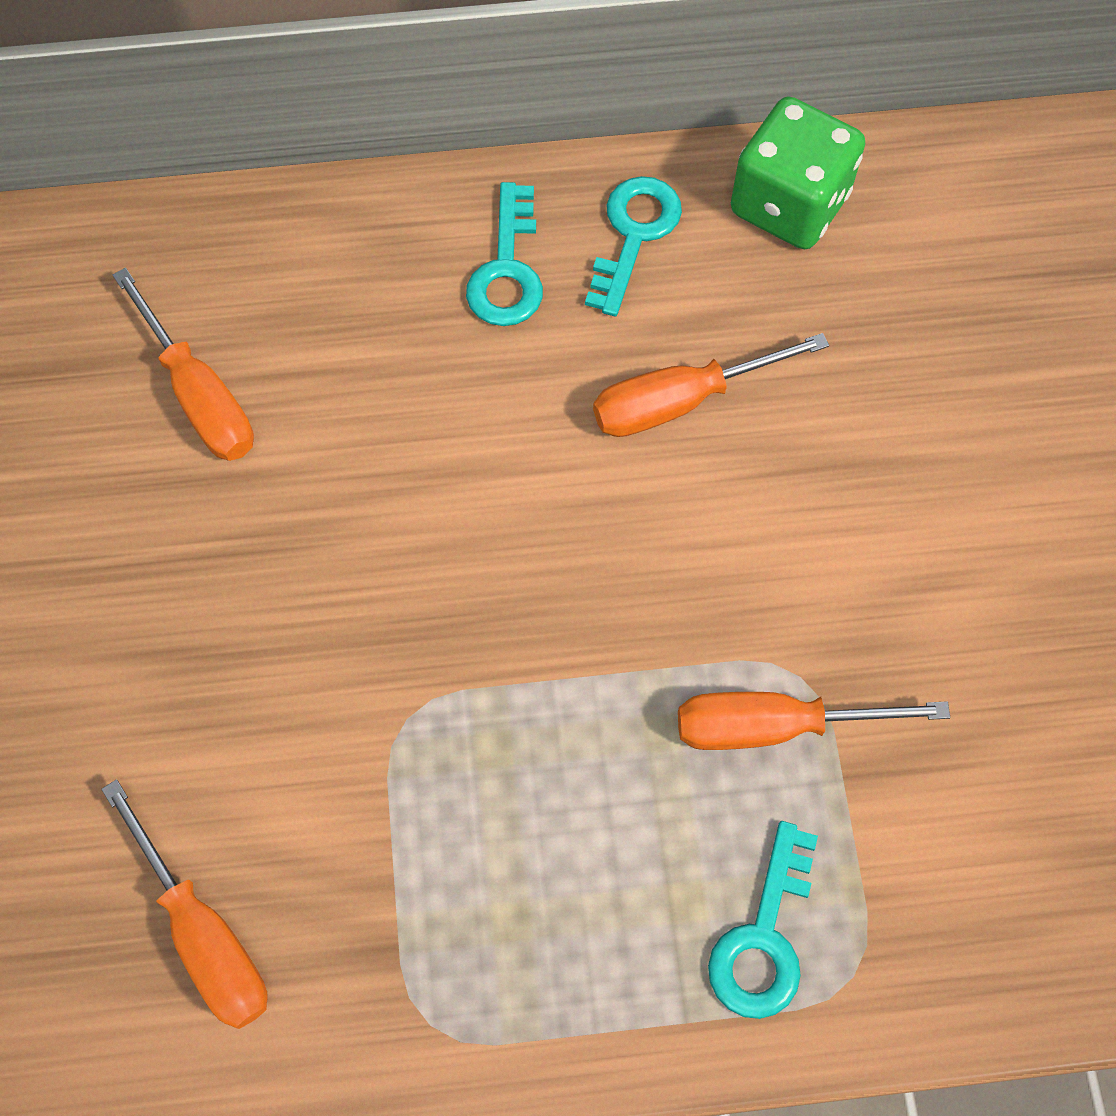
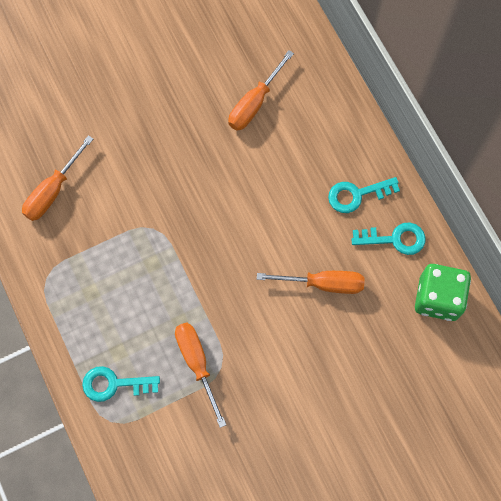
camera: 70 degrees right, 5 degrees up
orange screwdriver [593,333,829,437] -> orange screwdriver turned 135 degrees clockwise [257,271,365,294]

